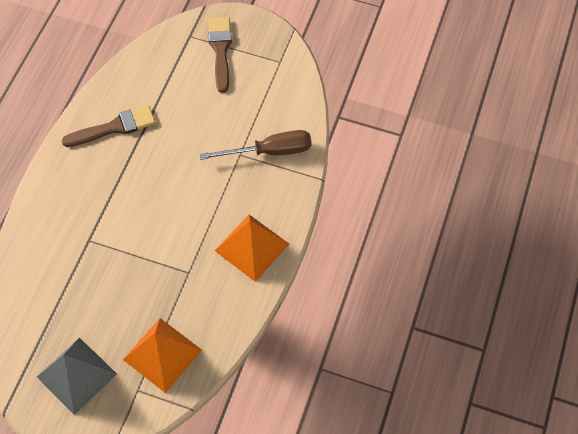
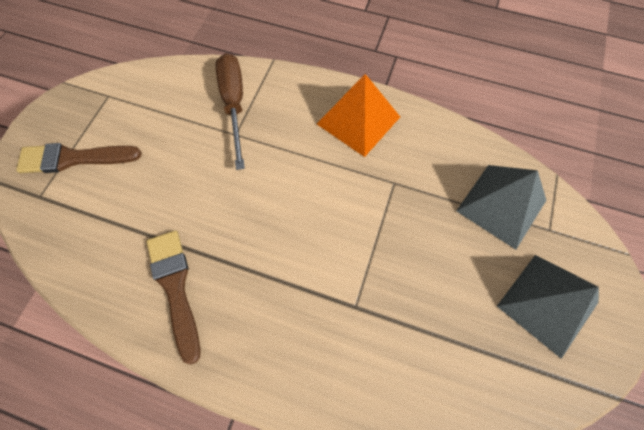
camera: 90 degrees left, 5 degrees up
orange pyramid [123,318,202,393] -> grey pyramid [456,165,546,250]

